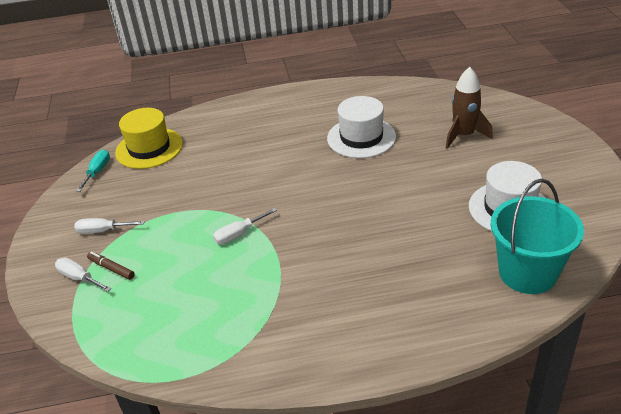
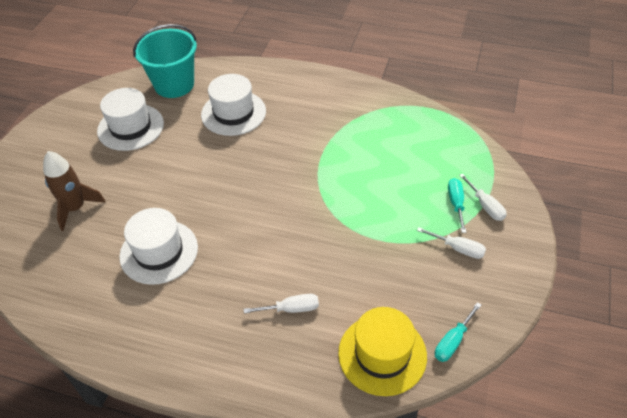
camera: 155 degrees left, 10 degrees up
brown marker [87,252,135,280] -> turquoise screwdriver [448,178,466,233]
white screwdriver [213,208,277,244] -> white screwdriver moved to [244,294,319,313]
none -> white hat [201,74,266,136]

